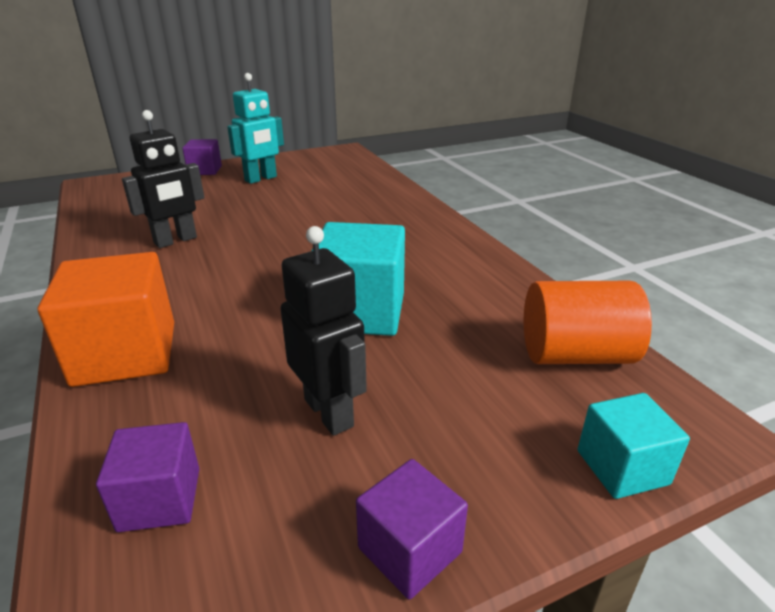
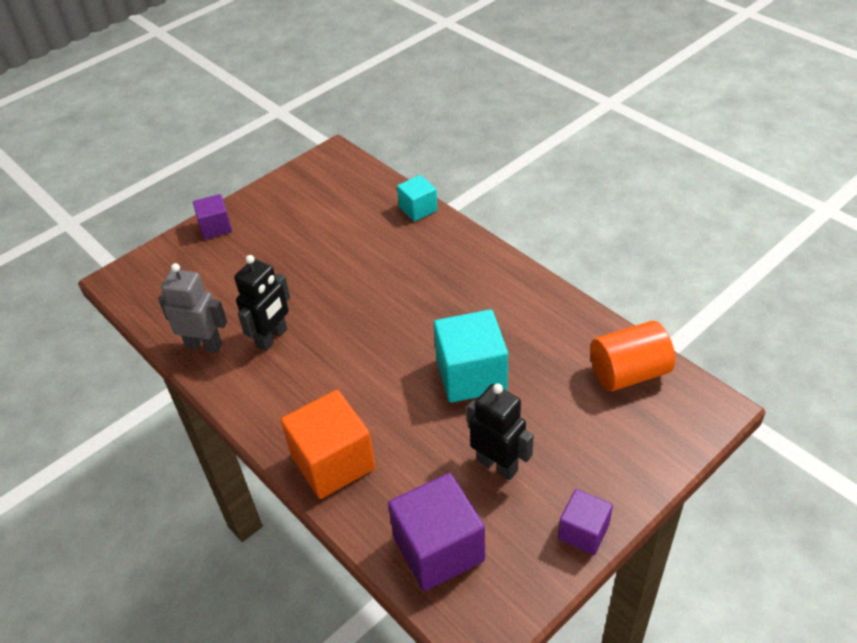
camera: 15 degrees left, 15 degrees up
purple cube [96,422,199,532] -> purple cube [388,473,485,591], size x1.74
turquoise robot [227,73,284,184] -> none
turquoise cube [578,393,690,499] -> turquoise cube moved to [397,175,438,222]
none -> grey robot [158,263,227,353]

